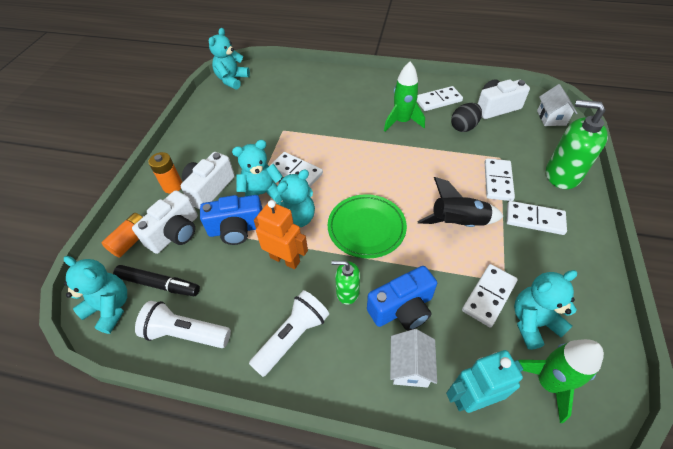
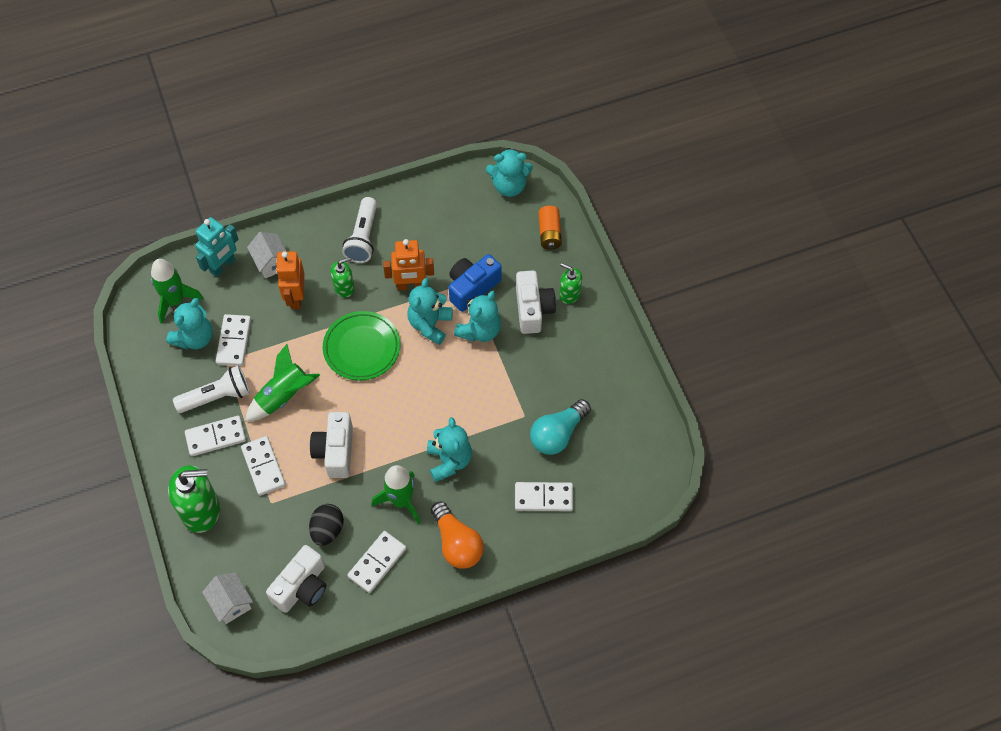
camera: 145 degrees right, 10 degrees up
black marker [113,265,200,296] -> none
white camera [132,190,198,254] -> white camera moved to [310,412,353,478]
white flashlight [135,301,231,348] -> white flashlight moved to [173,365,250,413]
orange battery [148,152,182,194] -> green soap dispenser [559,263,582,304]
turquoise teddy bear [209,28,250,90] -> turquoise teddy bear moved to [427,417,472,482]
white domino [270,152,323,187] -> white domino moved to [515,482,573,511]
blue camera [367,266,437,331] -> orange robot [276,251,305,309]
black rocket [417,177,504,227] -> green rocket [245,344,320,422]
none -> orange light bulb [431,501,484,569]
none -> turquoise light bulb [530,399,591,455]

